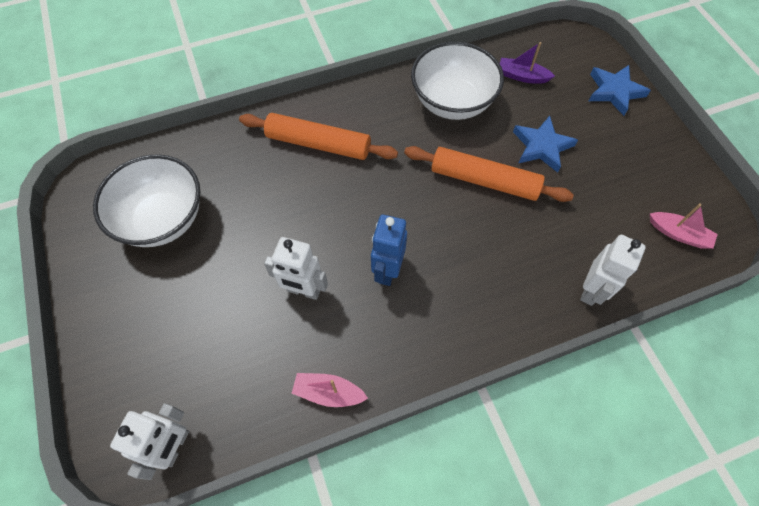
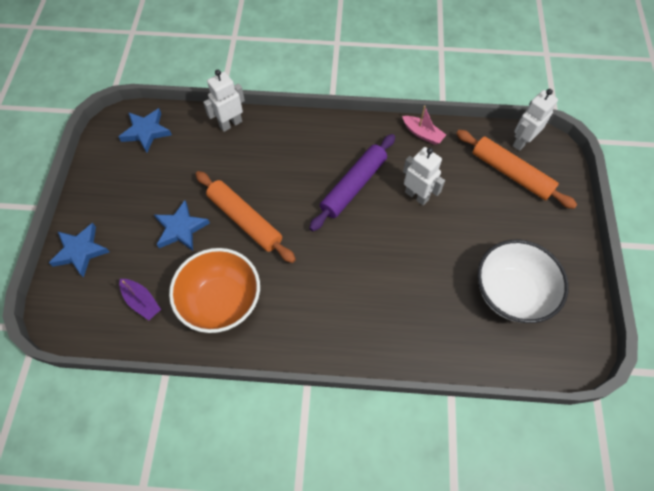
camera: 155 degrees left, 0 degrees up
orange rolling pin [239,113,398,160] -> orange rolling pin moved to [456,130,577,209]
blue robot [371,215,407,286] -> purple rolling pin [309,134,395,231]
white bowl [411,41,504,120] -> orange bowl [169,248,260,333]
pink boat [650,203,718,249] -> blue star [119,108,172,153]

